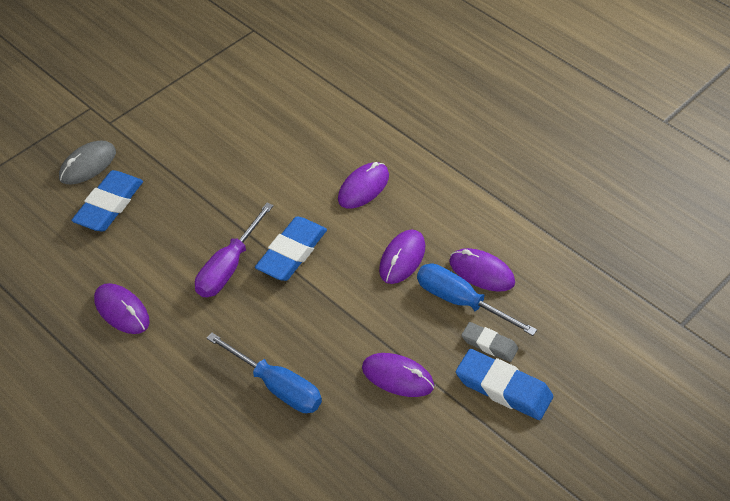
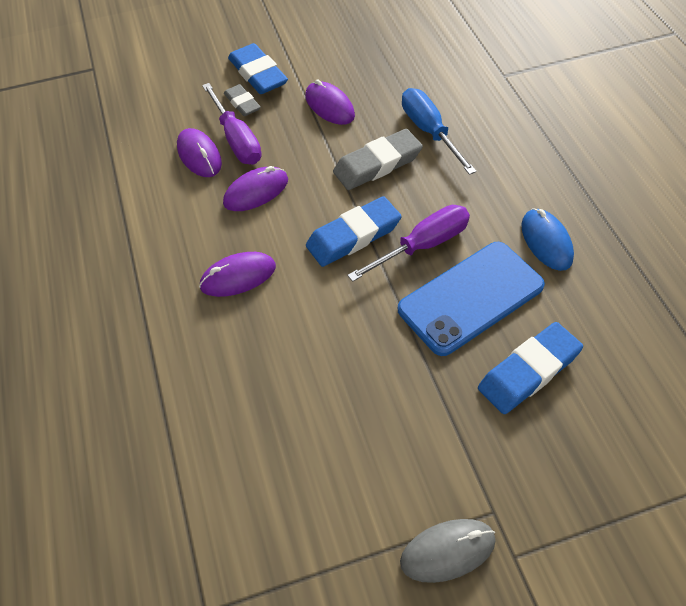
camera: 150 degrees left, 5 degrees up
grey mouse [59,141,116,185] -> grey mouse moved to [400,519,496,583]
purple mouse [94,283,150,334] -> blue mouse [521,208,574,271]
blue screwdriver [417,264,537,336] -> purple screwdriver [202,83,262,165]
none -> grey eraser [333,129,423,190]
none -> blue phone [398,242,545,356]

